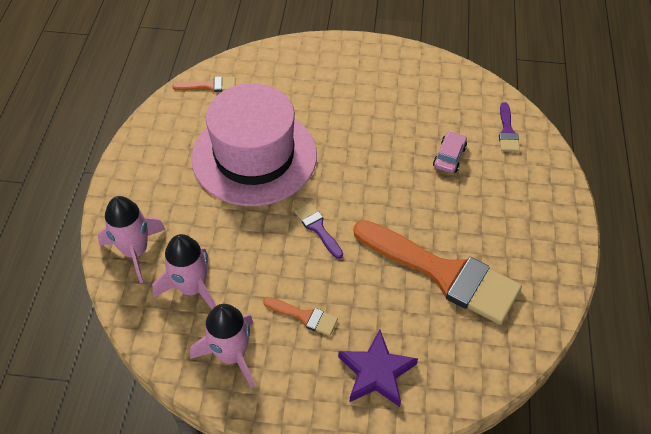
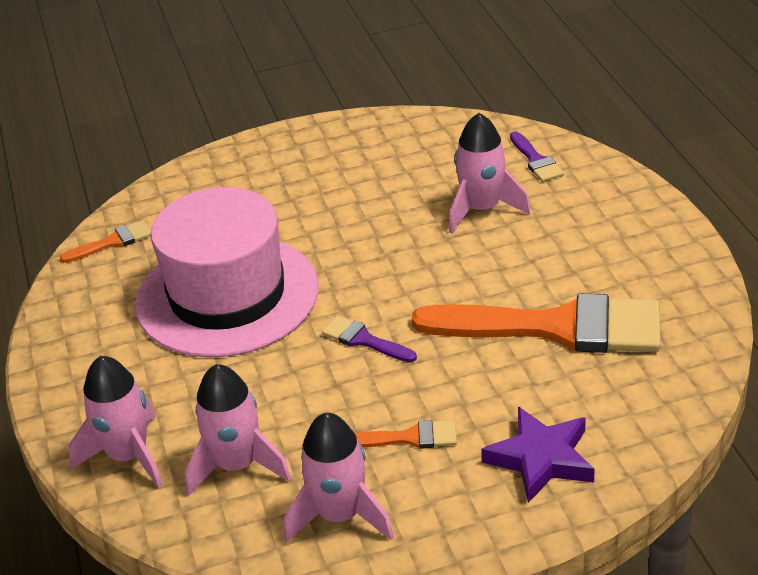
camera: 20 degrees left, 15 degrees down
pink car [433,131,467,173] -> pink rocket [449,113,530,233]

